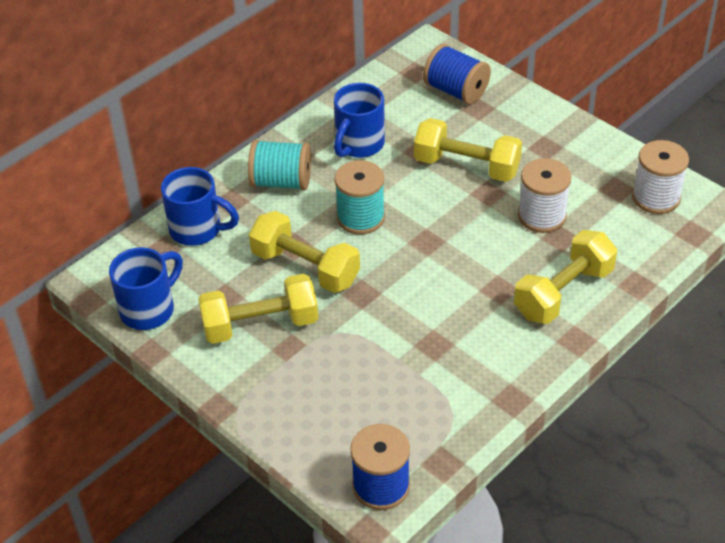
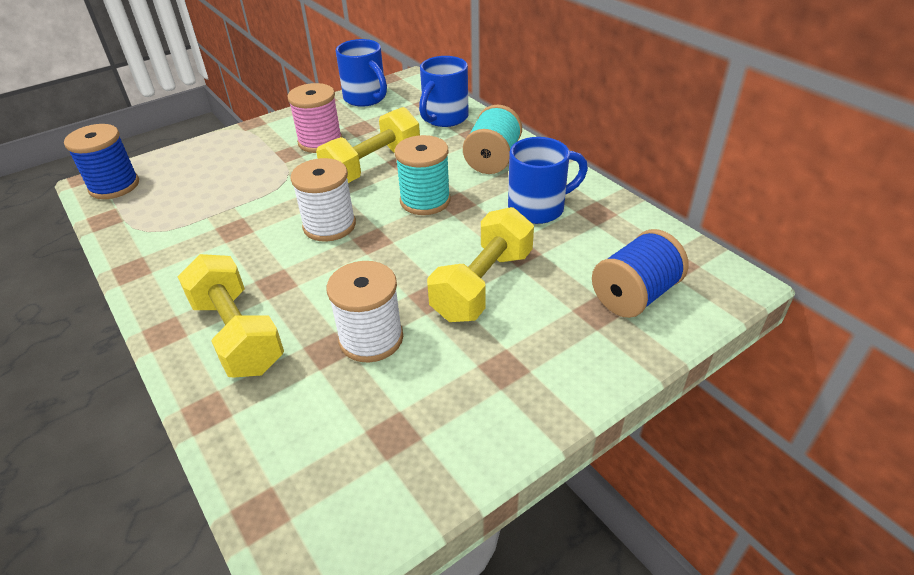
camera: 100 degrees right, 5 degrees down
yellow dumbbell [198,274,318,344] -> pink spool [287,83,342,153]
blue mug [334,83,385,158] -> blue mug turned 120 degrees clockwise [508,137,588,224]
white spool [632,140,689,214] -> white spool moved to [290,158,356,242]

